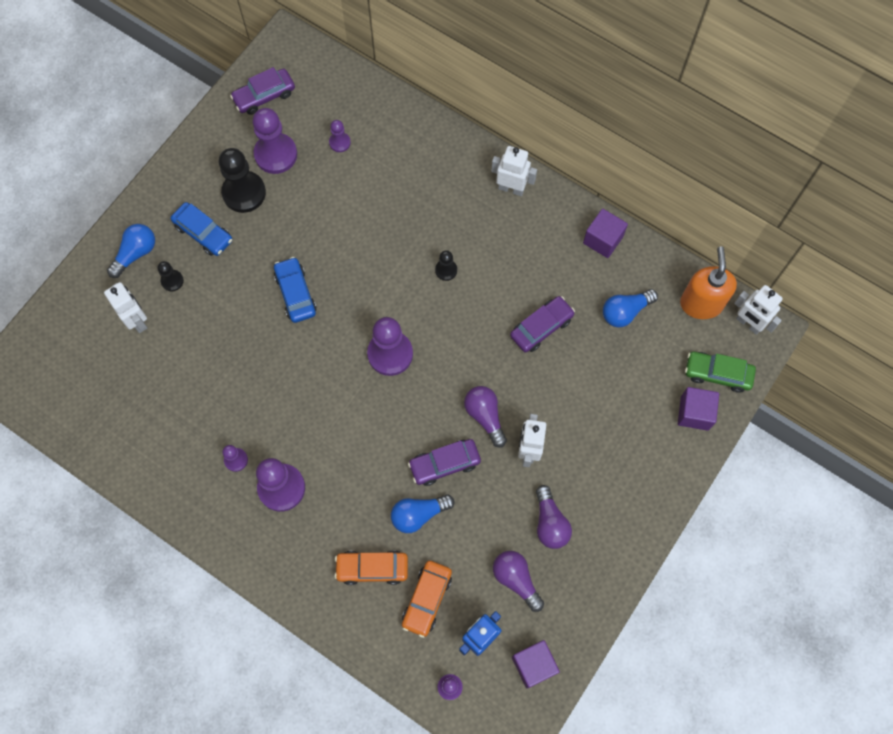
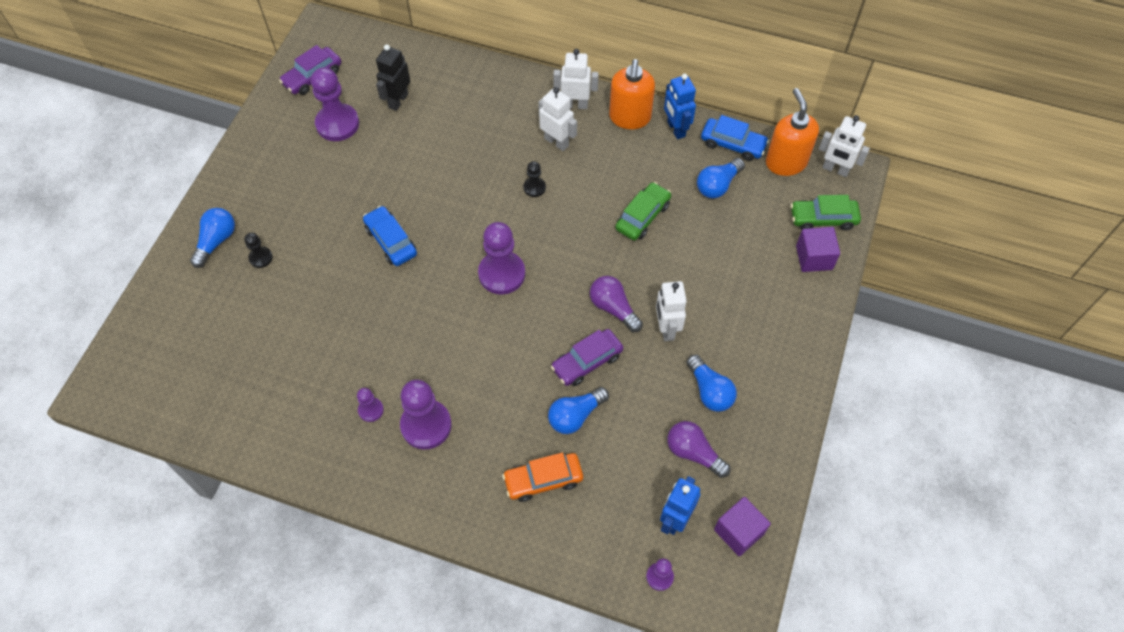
camera: 15 degrees left, 10 degrees down
white robot [104,282,147,333] -> white robot moved to [538,87,577,151]
blue car [171,202,232,256] -> blue car moved to [701,115,769,161]
black pawn [219,148,266,213] -> none
purple pawn [329,120,351,152] -> black robot [376,44,410,111]
orange car [402,561,452,638] -> none
purple car [510,296,575,353] -> green car [615,182,671,241]
purple light bulb [536,485,572,549] -> blue light bulb [686,354,737,412]
purple cube [583,209,628,258] -> blue robot [664,73,696,139]
none -> orange soap dispenser [609,59,655,129]

